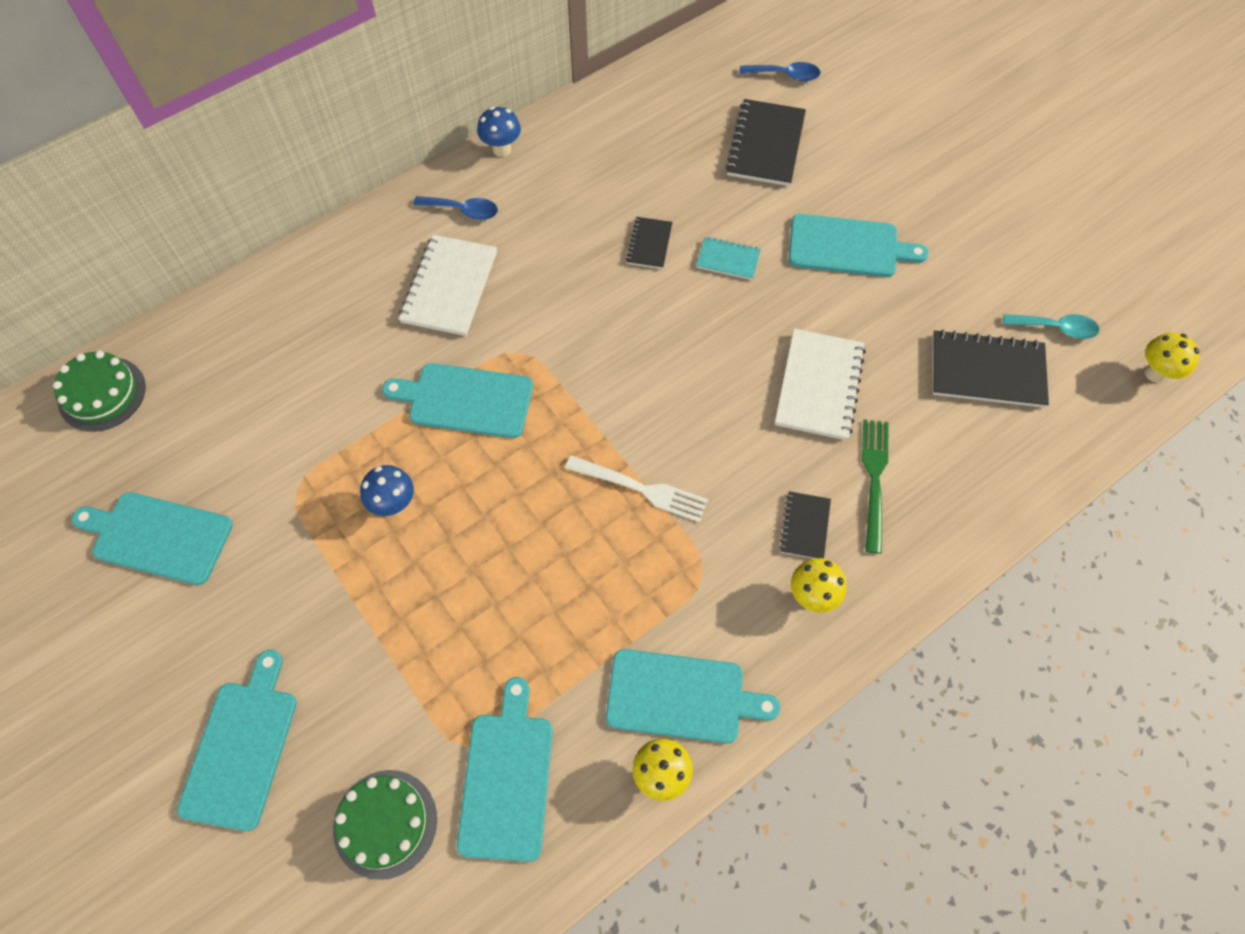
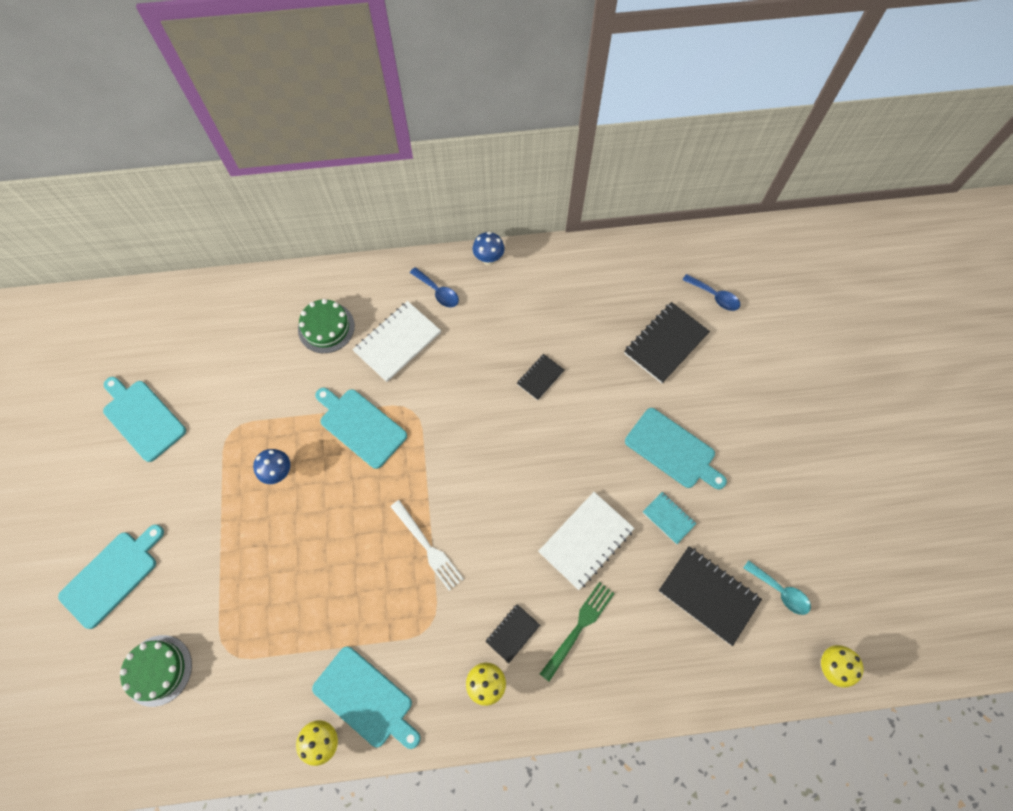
camera: 30 degrees right, 5 degrees up
green cake [53,351,146,432] -> green cake moved to [298,299,355,353]
turquoise cutting board [457,677,553,862] -> none
turquoise notebook [696,236,761,280] -> turquoise notebook moved to [643,492,697,544]

